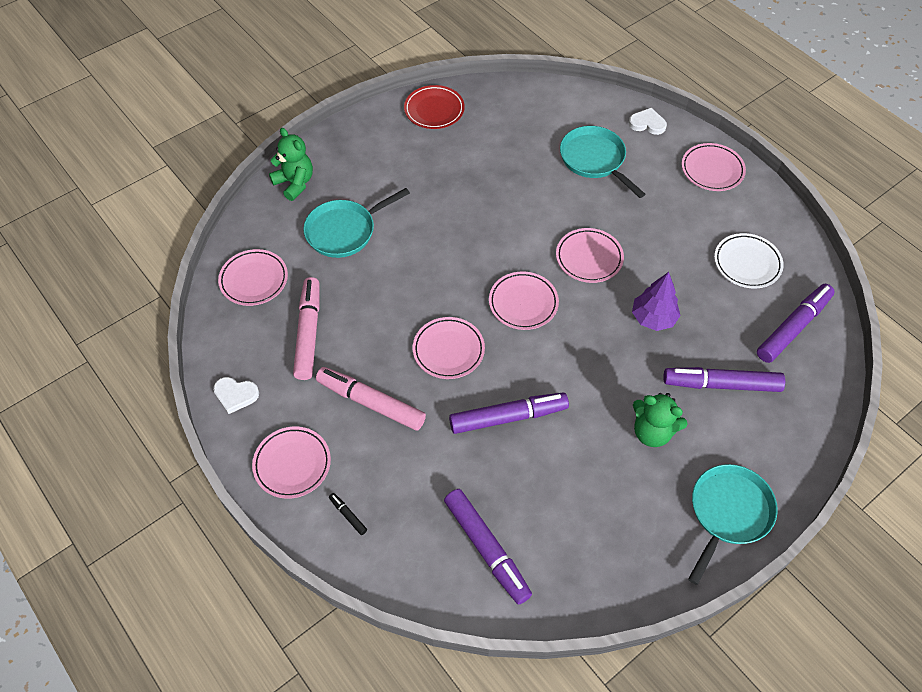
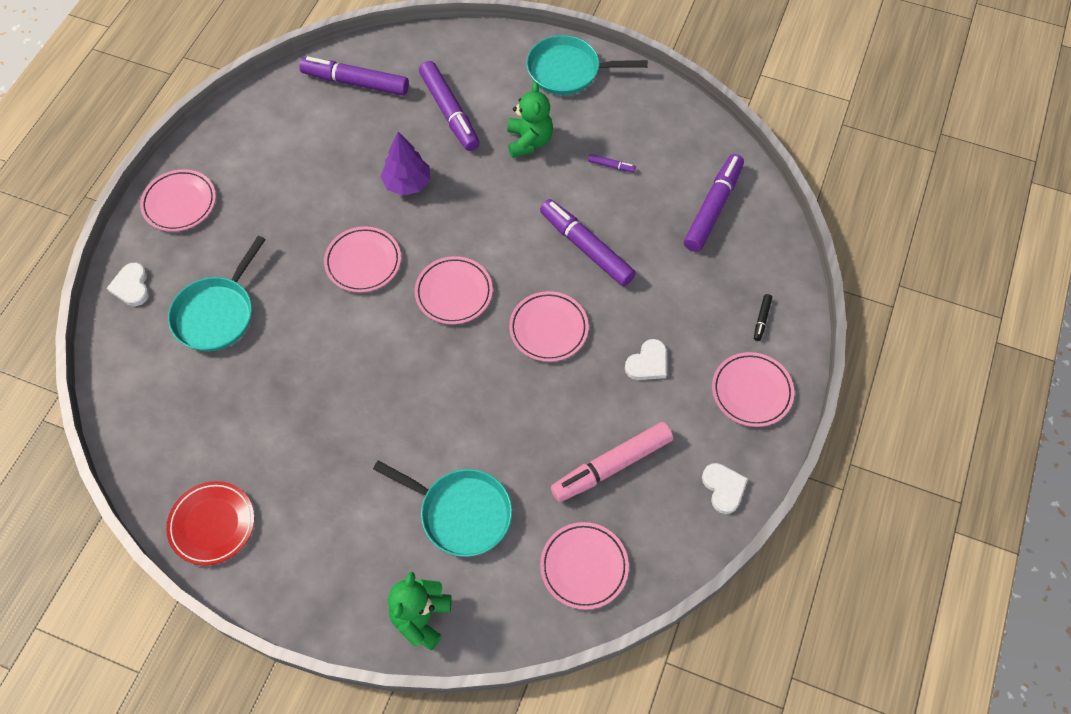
camera: 120 degrees left, 5 degrees up
pink marker [316,367,426,431] -> white heart [625,339,667,380]
white plate [714,233,784,288] -> none
none -> purple marker [588,154,636,173]

